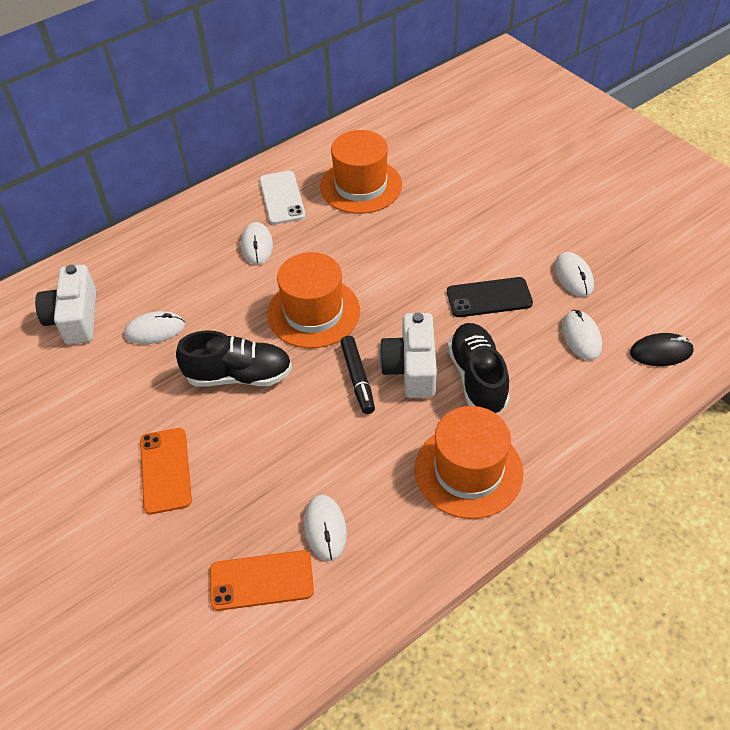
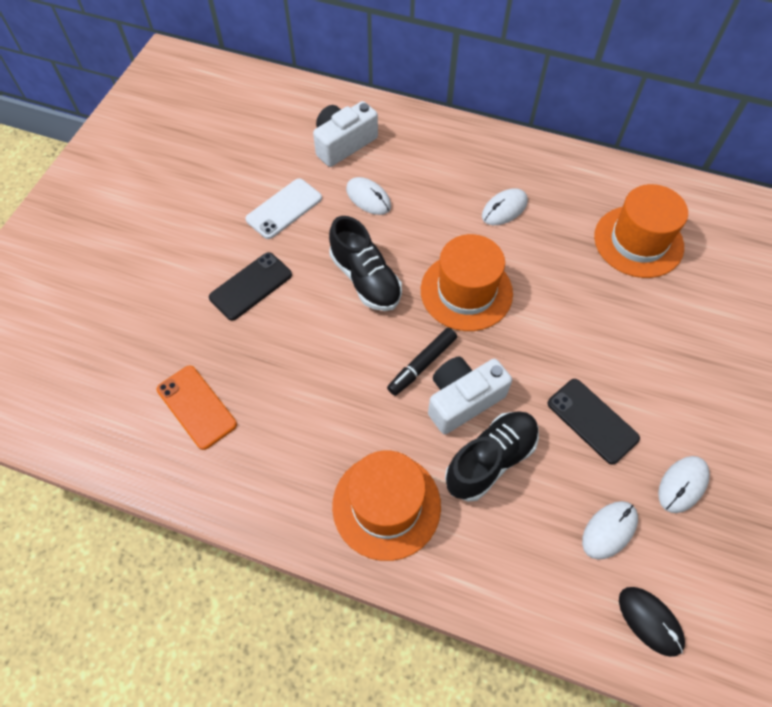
camera: 55 degrees right, 10 degrees up
orange phone [140,428,192,514] -> black phone [209,252,292,320]
white phone [259,171,306,224] -> white phone moved to [245,178,322,239]
white mouse [304,495,347,561] -> none

